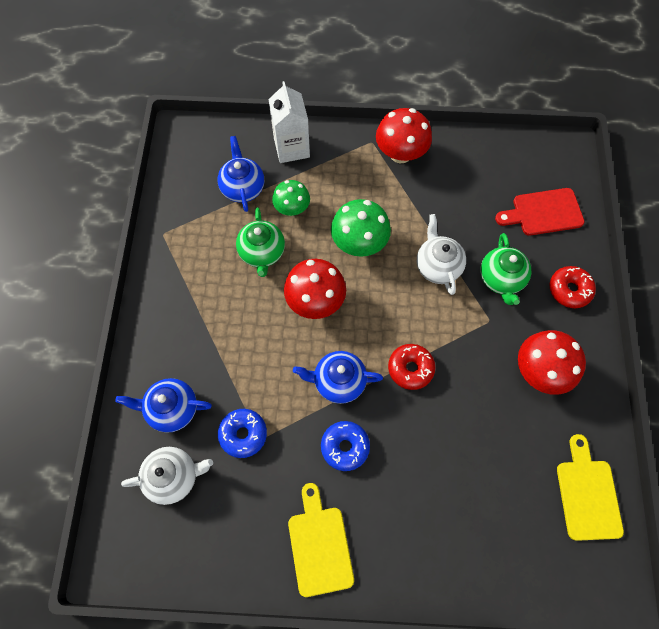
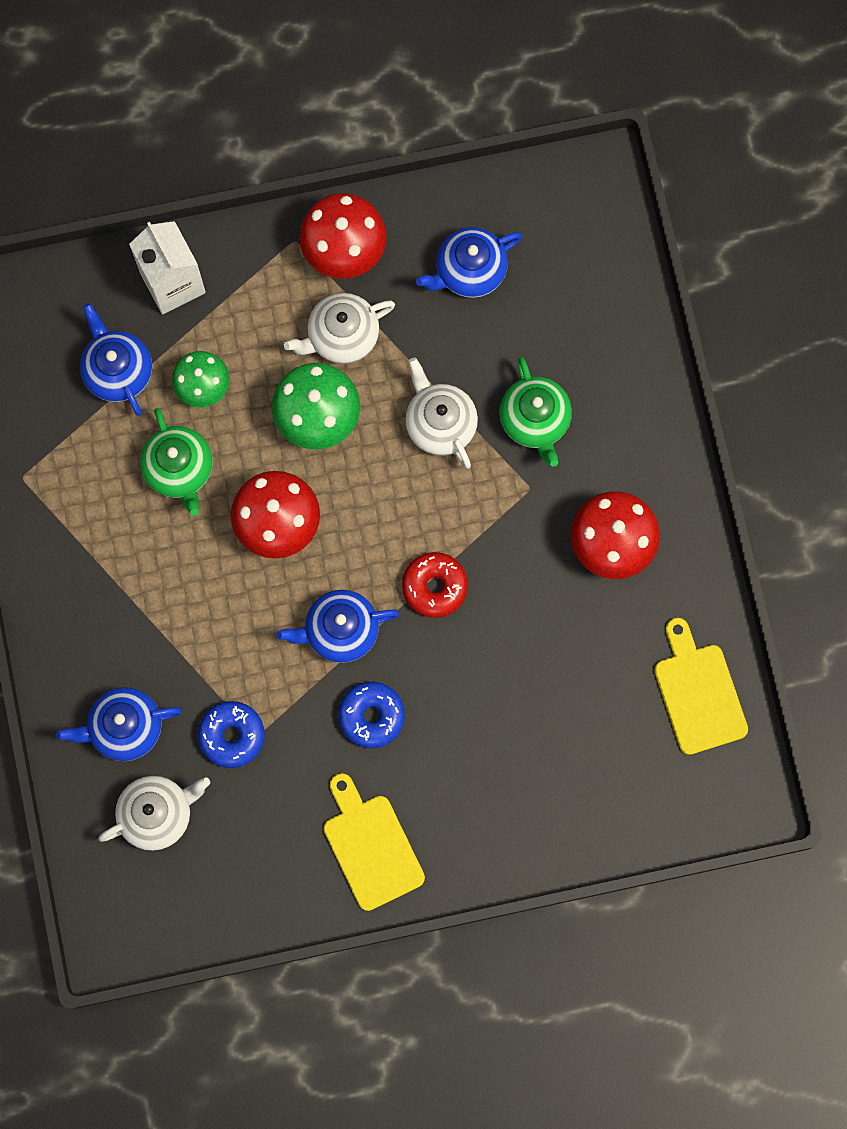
camera: 15 degrees left, 10 degrees up
red cutting board [495,188,585,236] -> none
red donut [550,266,596,308] -> none
none -> white teapot [284,293,395,364]
none -> blue teapot [416,227,522,298]

